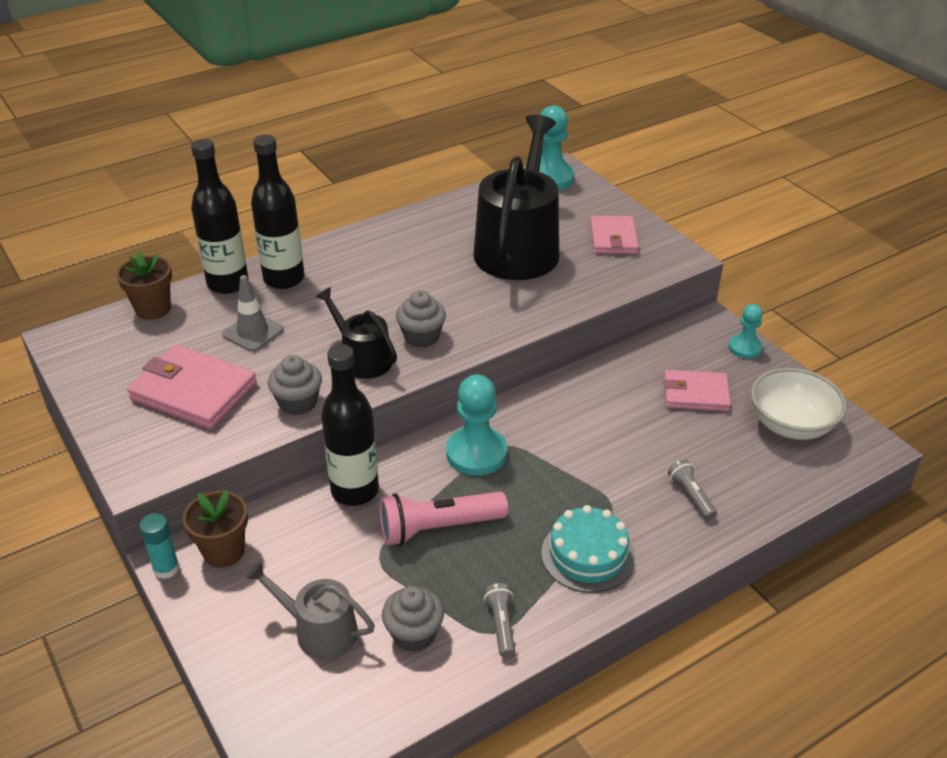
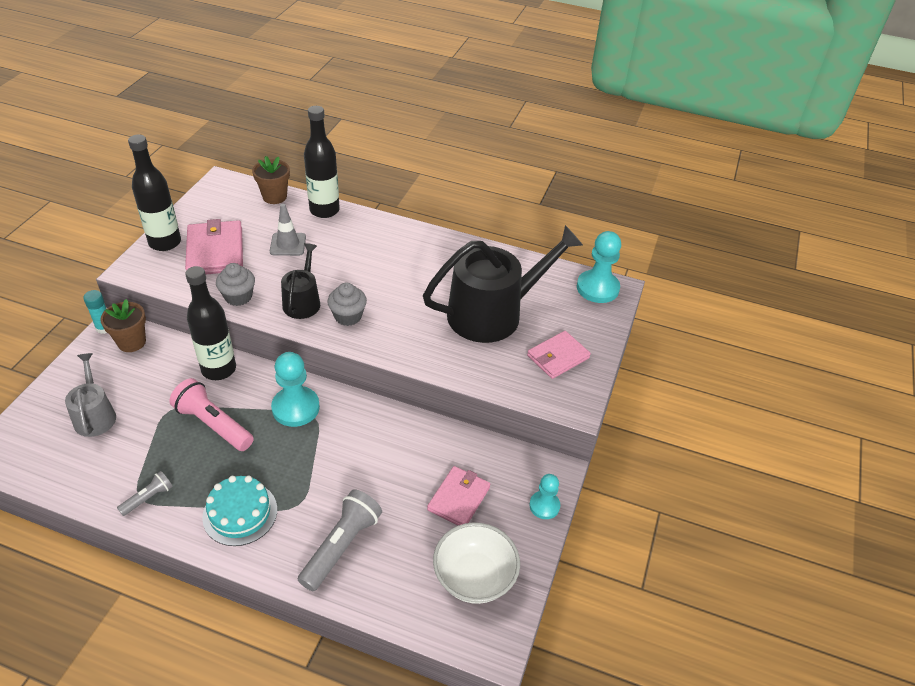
camera: 50 degrees right, 5 degrees up
black bottle [251,135,304,289] -> black bottle moved to [128,134,181,251]
grey cupcake [382,586,444,652] -> none
pink wallet [664,370,731,412] -> pink wallet turned 60 degrees clockwise [427,466,490,525]
grey flashlight [668,460,717,520] -> grey flashlight [298,489,382,591], size x1.87

